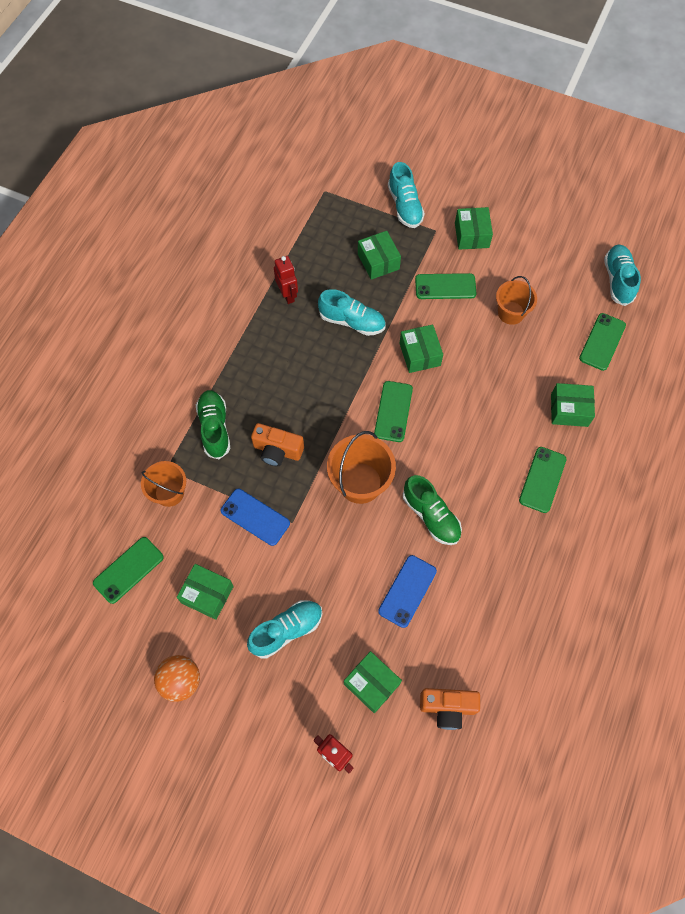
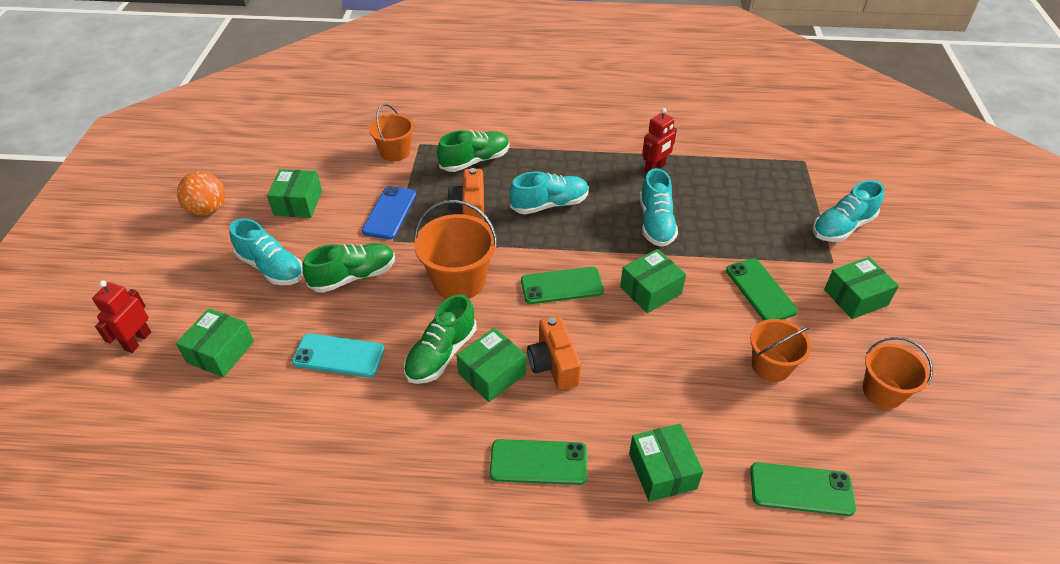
camera: 70 degrees right, 20 degrees down
green phone [93,537,164,604] -> none
green box [358,231,401,280] -> green box moved to [456,328,526,402]
blue phone [378,555,437,628] -> turquoise phone [292,333,385,377]
orange camera [420,688,480,730] -> orange camera moved to [527,316,581,390]
turquoise shoe [604,244,641,306] -> turquoise shoe moved to [509,172,589,214]
none -> green shoe [302,243,395,293]
none -> orange bucket [863,337,933,409]

